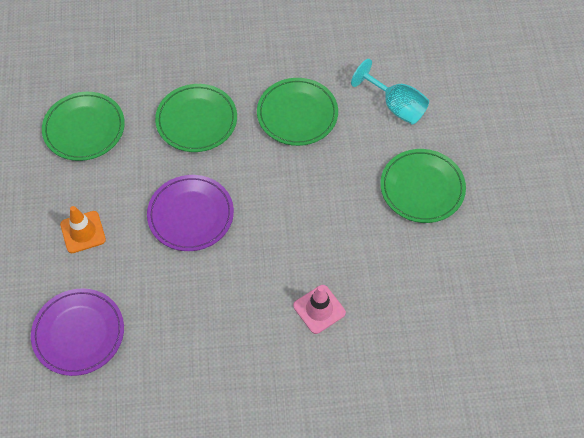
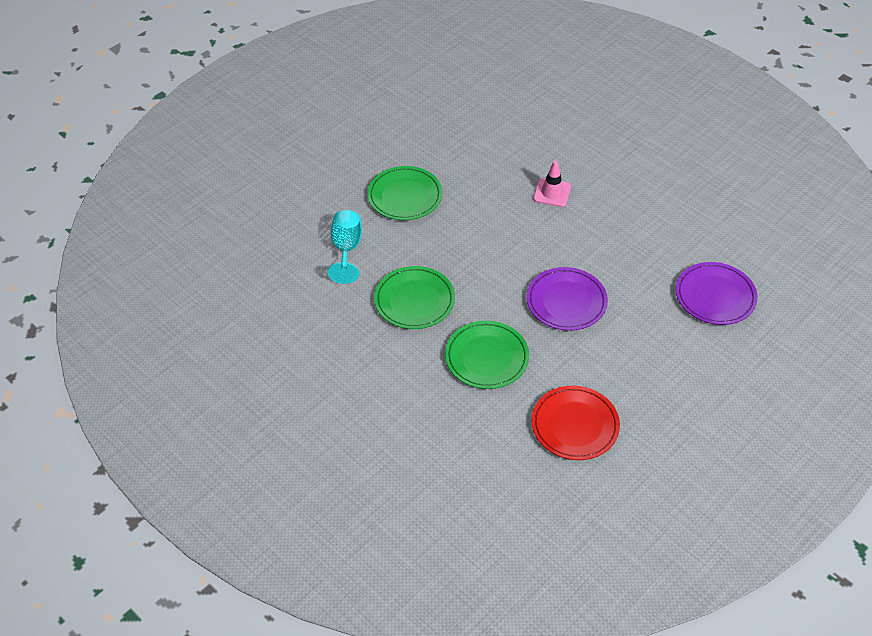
camera: 130 degrees left, 10 degrees down
green plate [42,92,125,161] -> red plate [532,386,620,460]
orange traffic cone [60,206,106,253] -> none

